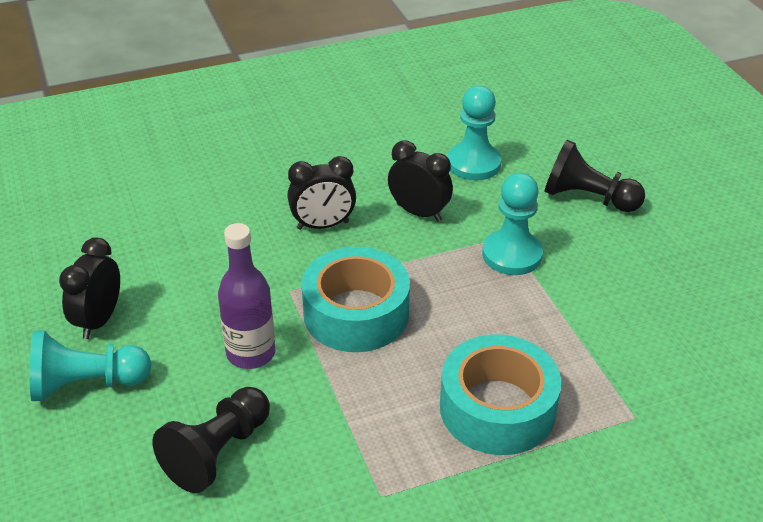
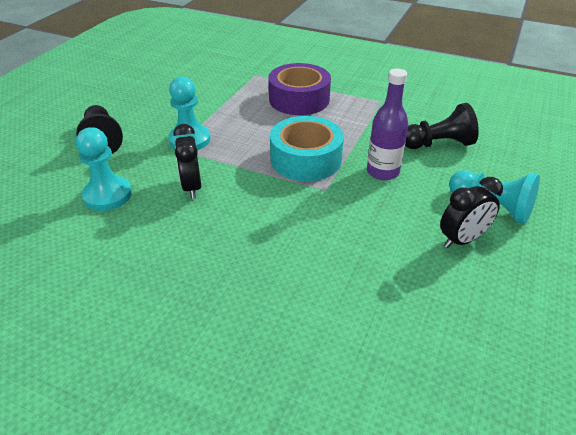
camera: 135 degrees left, 0 degrees up
black clock [287,156,356,230] -> none
turquoise tape [440,335,561,455] -> purple tape [269,63,331,115]

